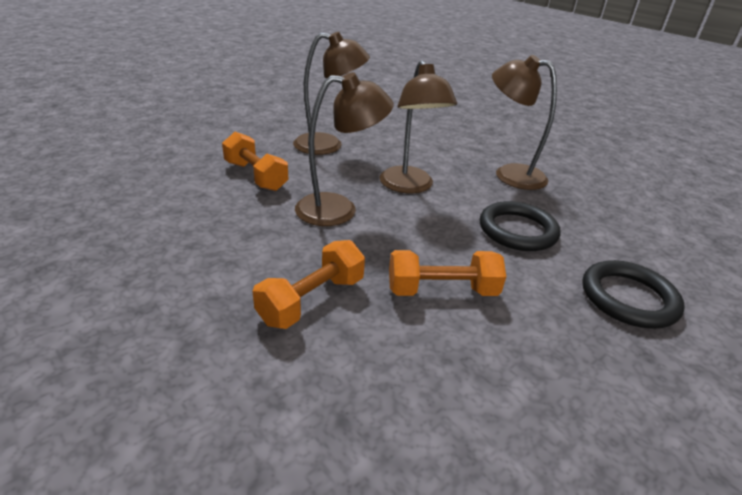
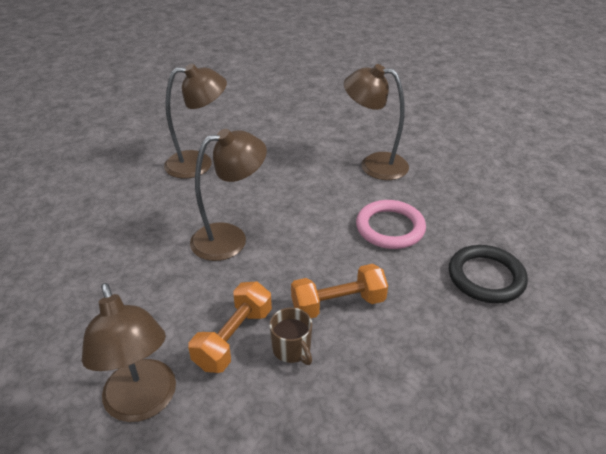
camera: 10 degrees left, 5 degrees up
orange dumbbell [222,132,288,191] -> none
brown lamp [379,60,457,193] -> brown lamp moved to [82,283,176,422]
black ring [480,201,561,251] -> pink ring [356,200,426,249]
none -> brown mug [269,308,312,365]

